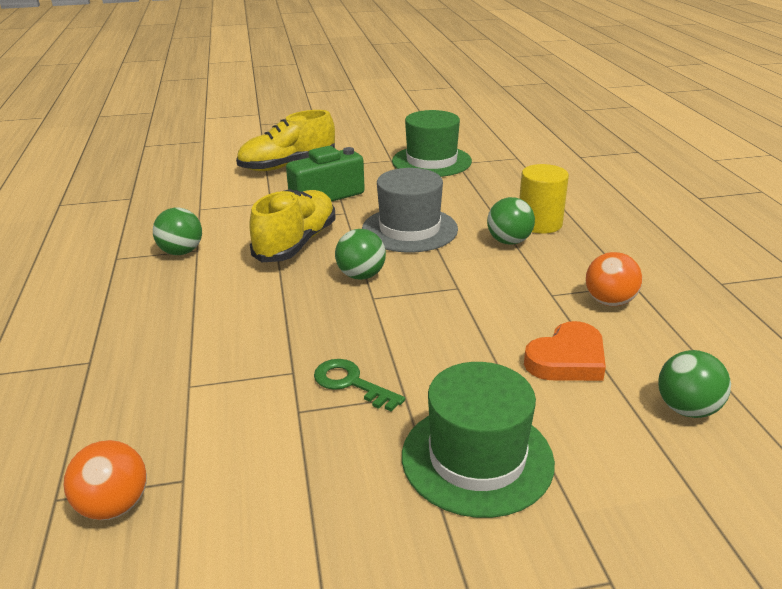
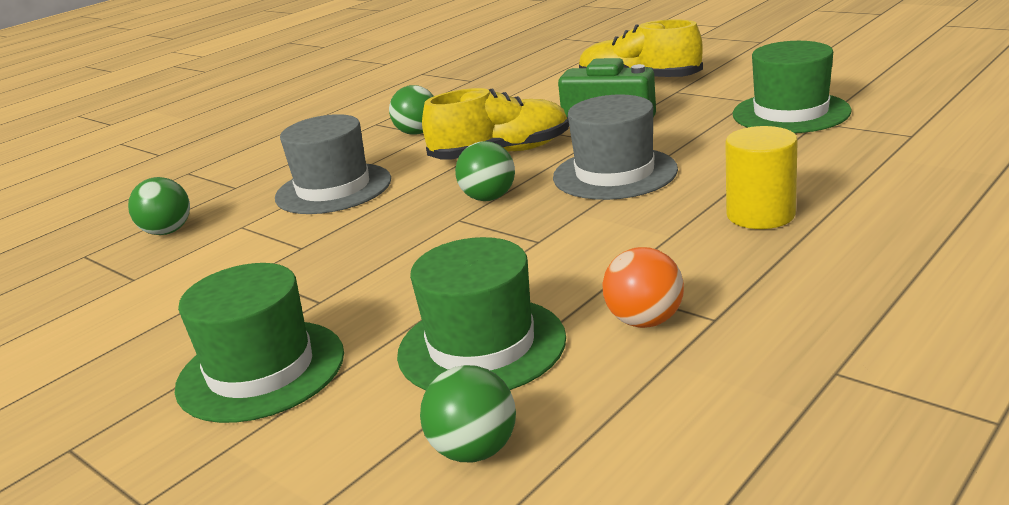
camera: 55 degrees right, 5 degrees down
orange ball [63,440,147,520] -> none
green key [314,359,405,411] -> none
green ball [487,197,535,245] -> green ball moved to [128,177,190,235]
orange heart [524,321,606,381] -> green hat [397,237,566,390]
none -> grey hat [275,114,391,214]

